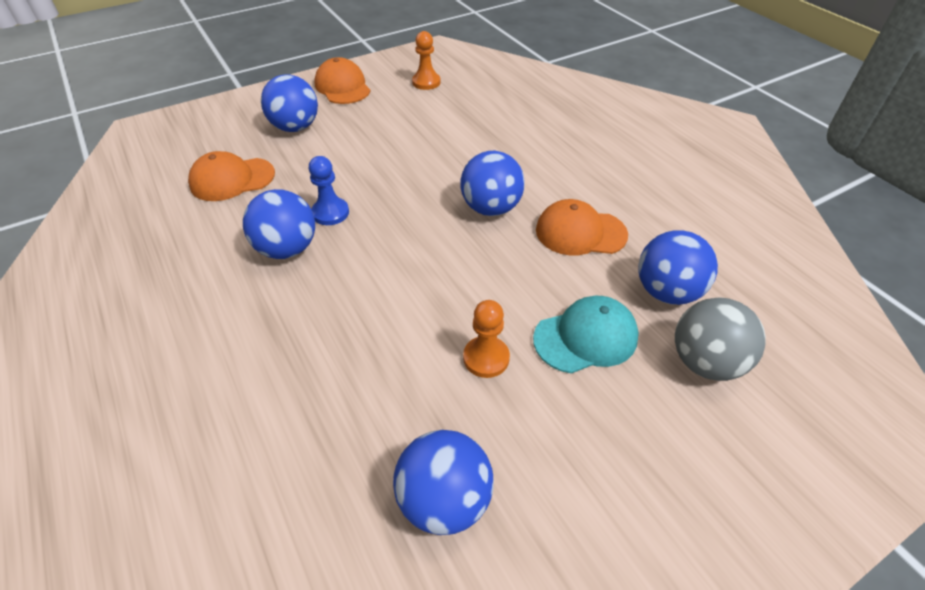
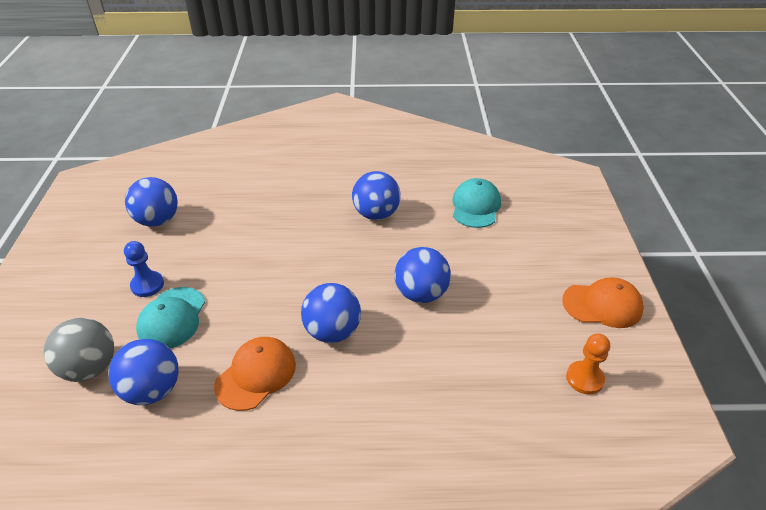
camera: 120 degrees right, 5 degrees down
orange cap [188,151,275,201] -> turquoise cap [453,178,501,228]
blue ball [261,74,318,132] -> blue ball moved to [395,247,451,303]
blue pawn [309,156,349,225] -> blue pawn moved to [124,241,164,297]
orange pawn [463,300,510,378] -> none

